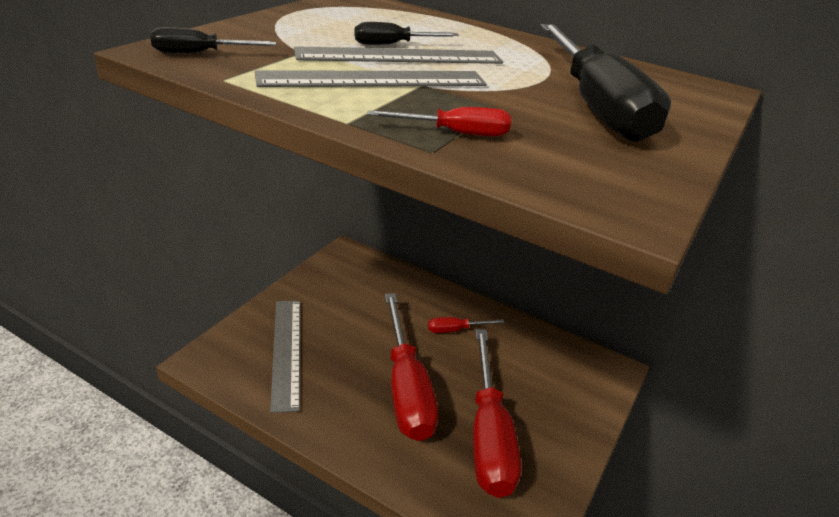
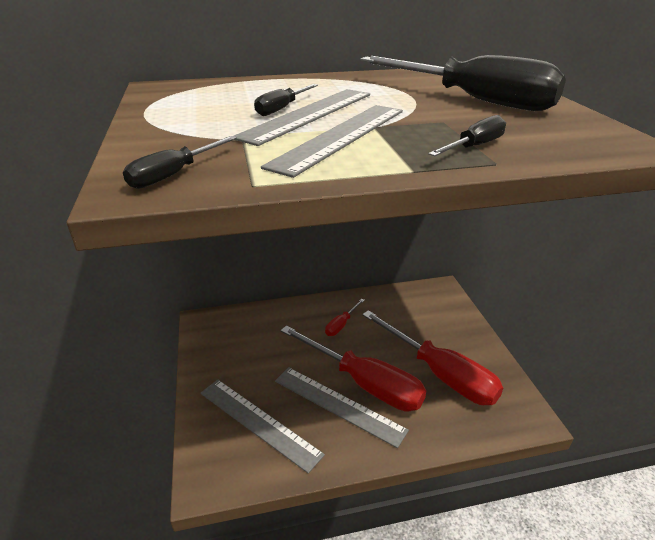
camera: 40 degrees left, 0 degrees up
red screwdriver [367,107,511,137] -> black screwdriver [428,115,506,156]
none -> grey ruler [275,367,409,448]

